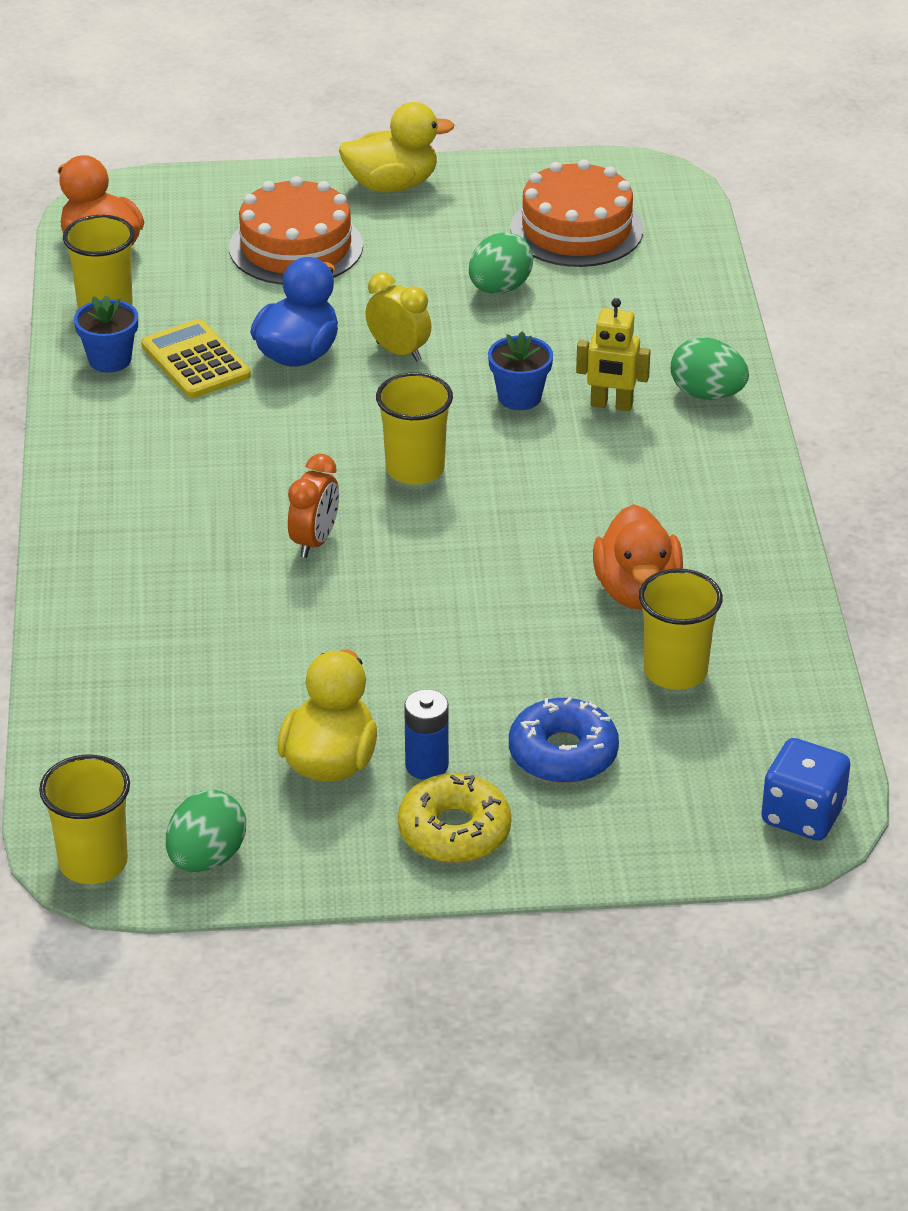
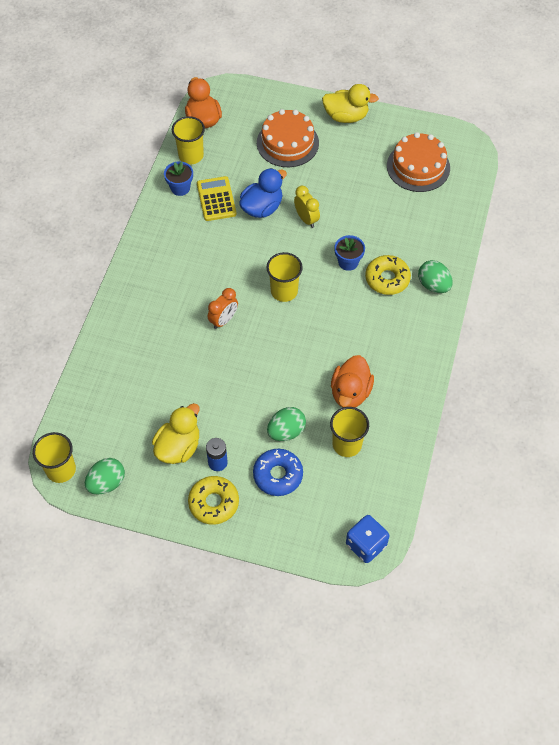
camera: 20 degrees right, 20 degrees up
green egg [469,232,533,294] -> green egg moved to [267,407,306,441]
yellow robot [576,298,651,411] -> yellow donut [365,255,411,295]

